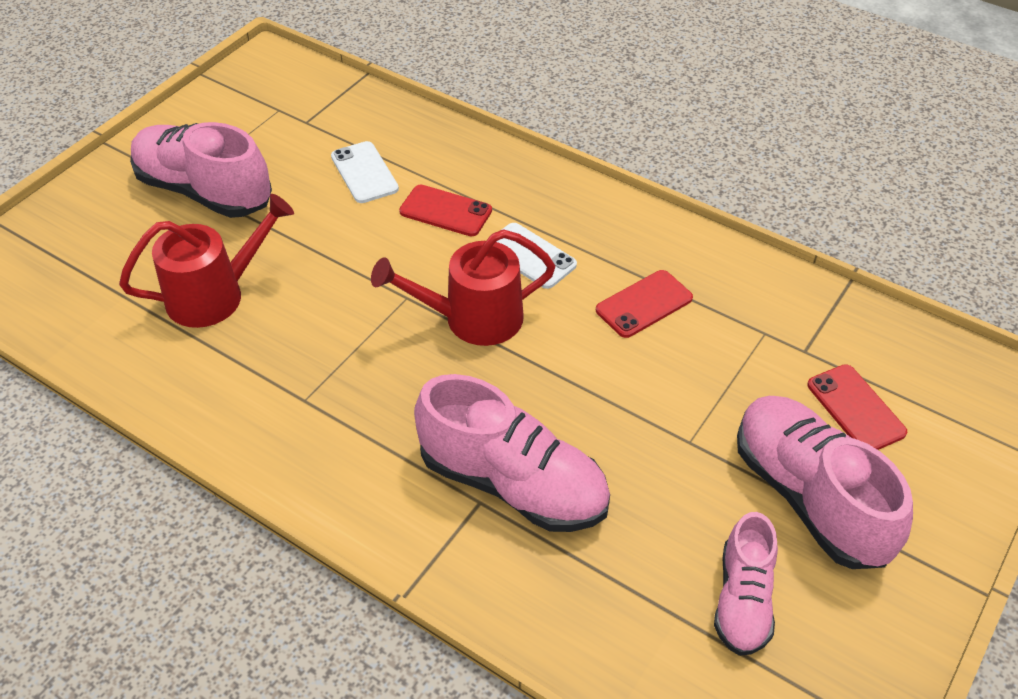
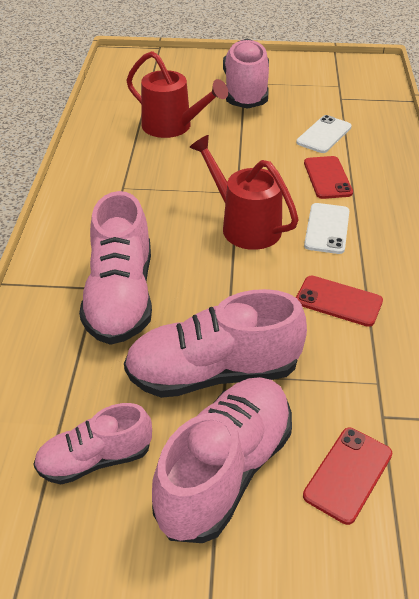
camera: 60 degrees right, 5 degrees down
none -> pink shoe [124,289,307,398]

